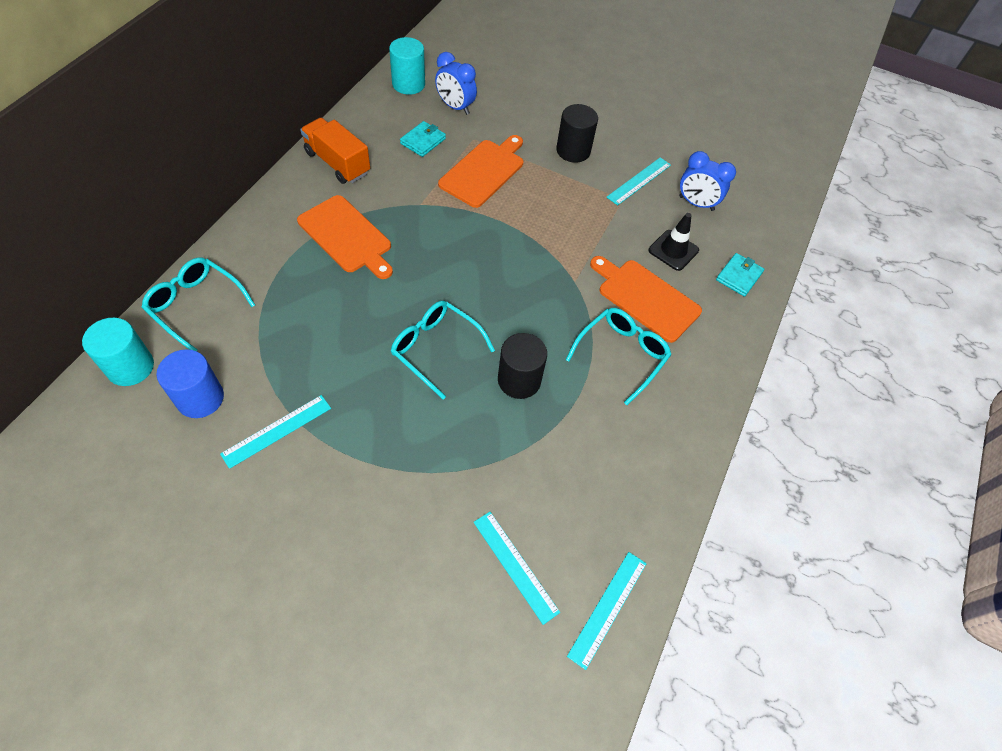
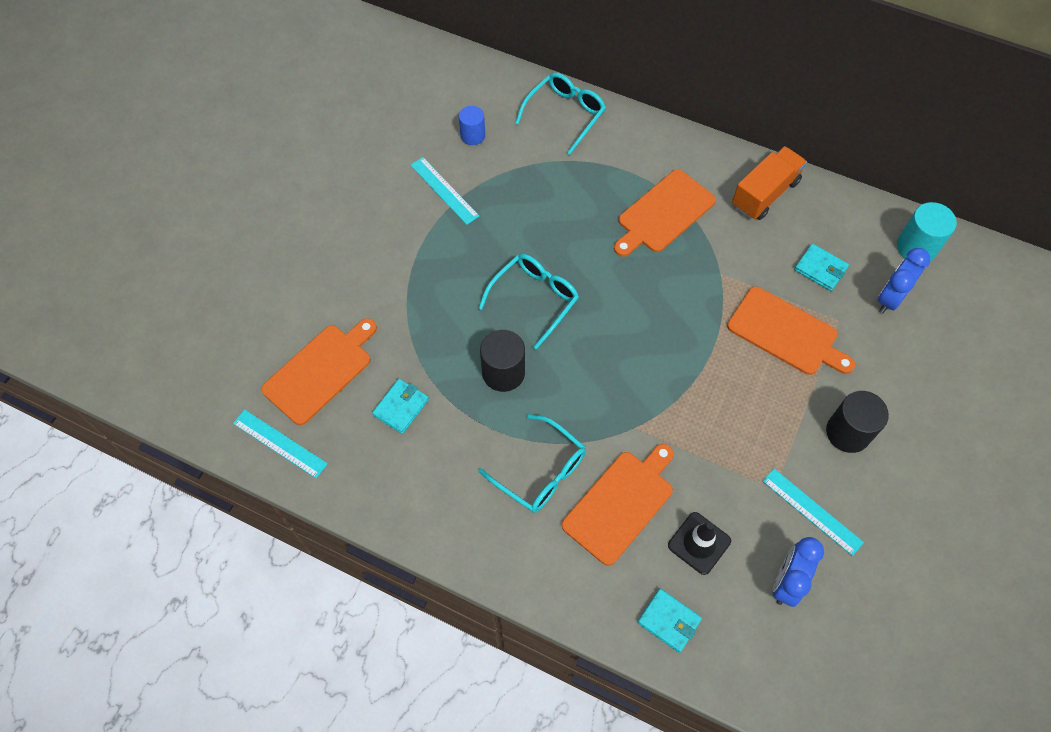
camera: 95 degrees right, 5 degrees up
turquoise cylinder [82,318,154,386] -> none
blue cylinder [156,349,224,418] -> blue cylinder [459,106,485,145], size x0.66
turquoise ruler [473,512,560,625] -> orange cutting board [261,318,377,425]
none -> turquoise wallet [372,379,429,434]

